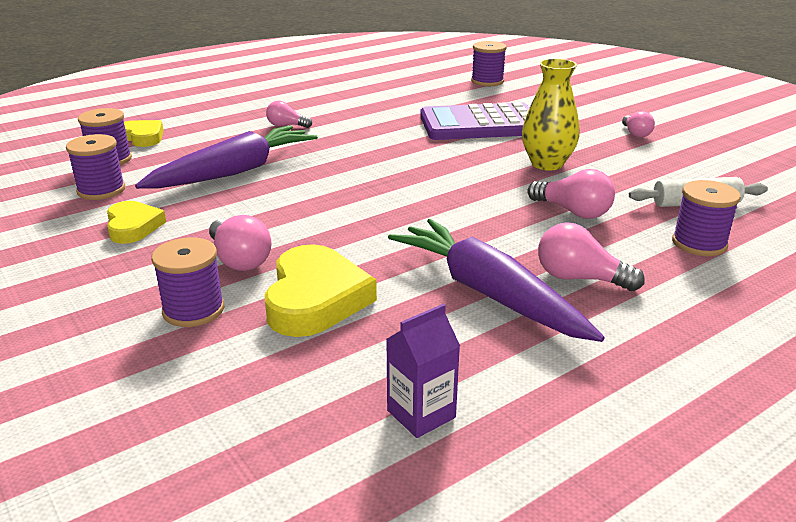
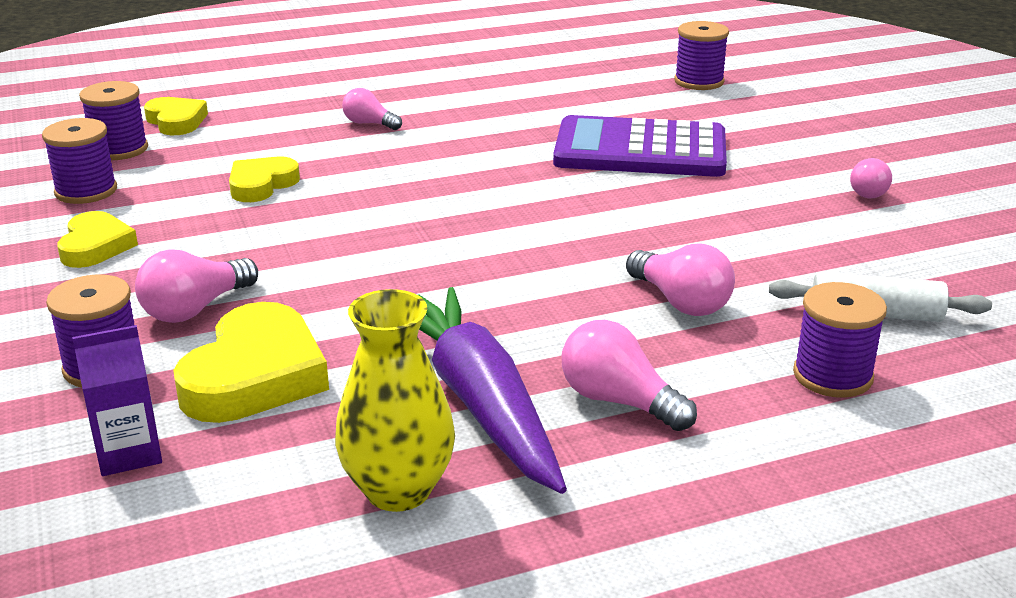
camera: 15 degrees right, 0 degrees up
purple carrot [135,125,318,189] -> yellow heart [229,157,300,202]
pink light bulb [209,215,272,271] -> pink light bulb turned 60 degrees clockwise [135,249,258,323]
purple carton [386,304,460,438] -> purple carton moved to [72,325,162,476]
yellow vase [522,59,580,170] -> yellow vase moved to [335,289,455,512]

